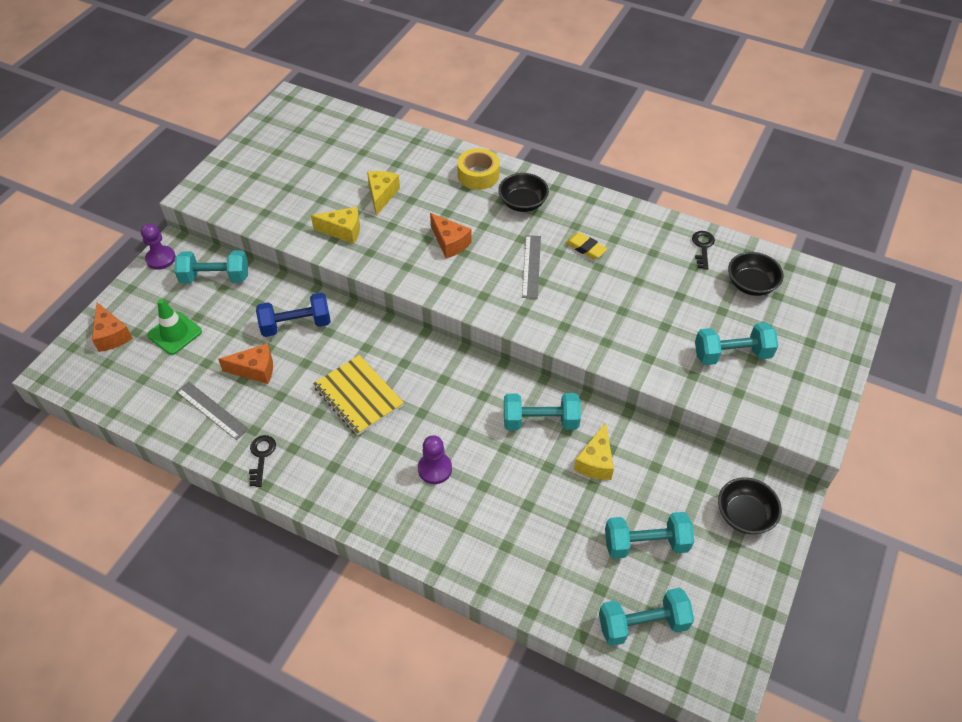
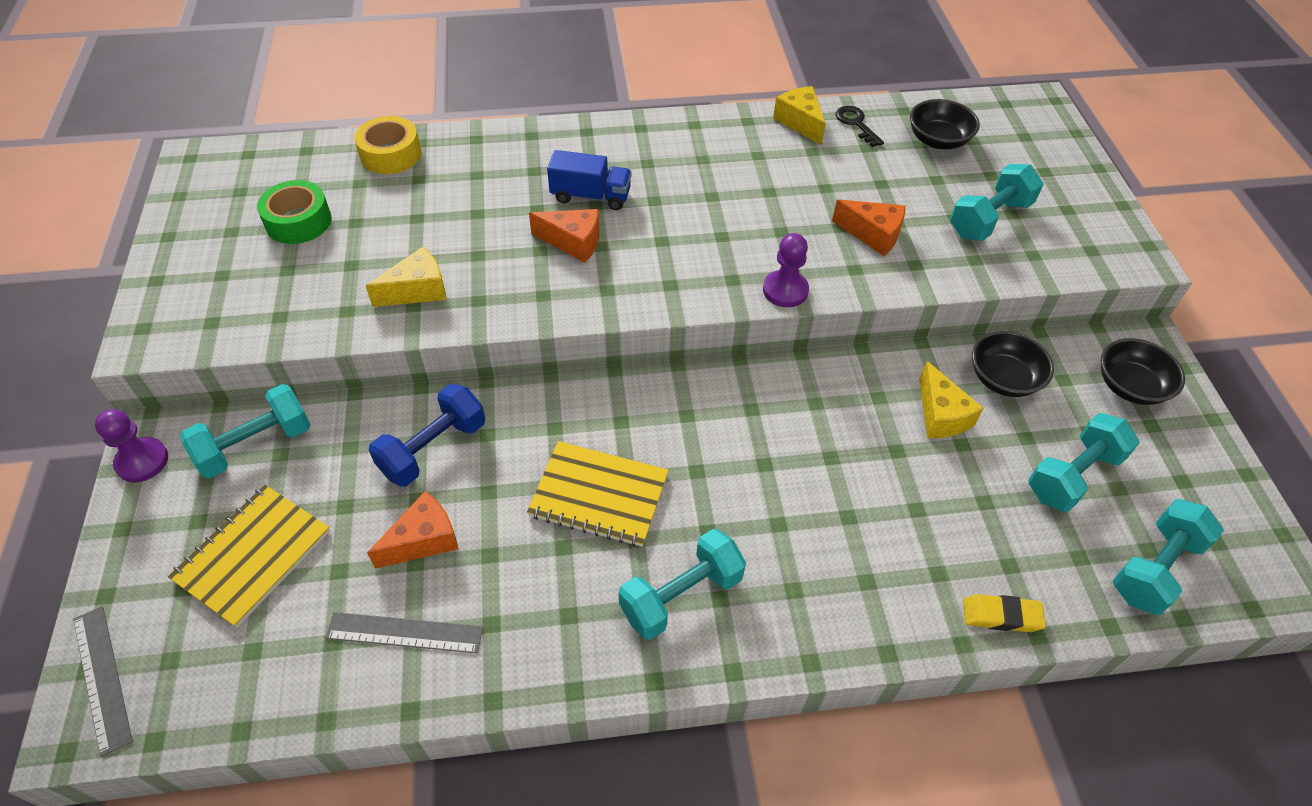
camera: 35 degrees left, 0 degrees up
orange cheese [92,302,133,352] -> orange cheese moved to [832,200,906,256]
green traffic cone [147,299,202,355] -> yellow notebook [168,485,330,628]
black key [249,435,276,487] -> none
yellow cheese [367,171,400,216] -> yellow cheese moved to [773,86,826,145]
purple pawn [418,435,452,484] -> purple pawn moved to [763,233,809,307]
yellow tape [457,148,500,190] -> yellow tape moved to [355,116,421,174]
black bowl [498,173,549,212] -> black bowl moved to [972,331,1054,397]
turquoise dumbbell [504,393,581,430] -> turquoise dumbbell moved to [619,529,746,640]
grey ruler [522,235,541,299] -> grey ruler moved to [73,606,133,757]
yellow eraser [565,232,607,259] -> yellow eraser moved to [963,594,1046,632]
none -> green tape [257,180,331,244]
none -> blue truck [547,150,631,210]

